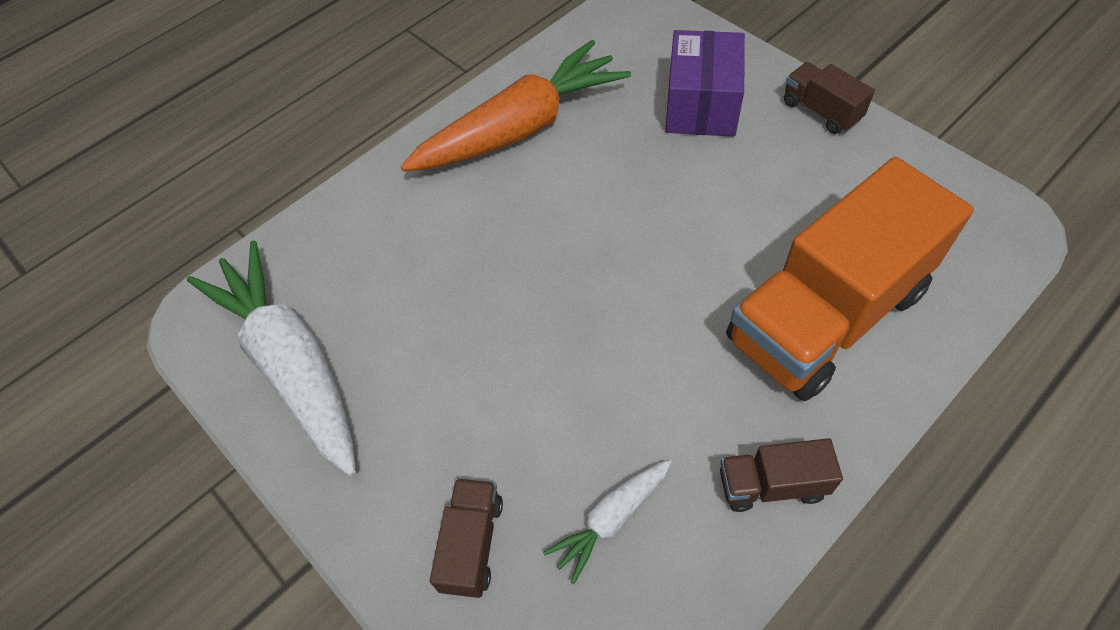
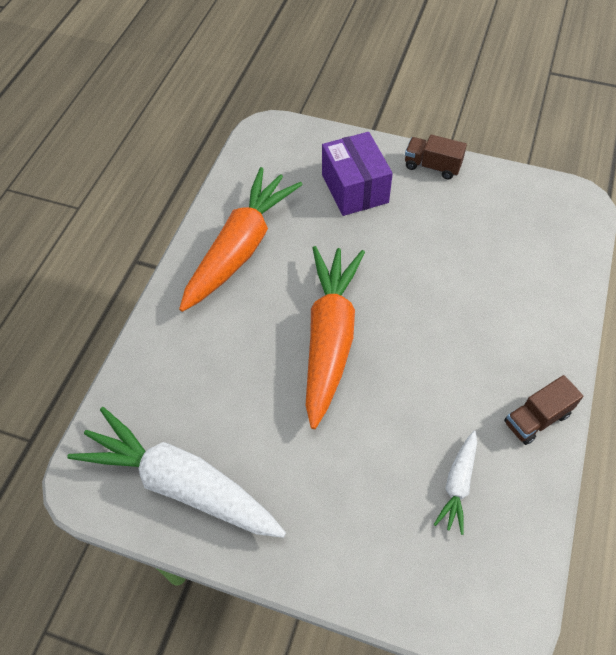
camera: 30 degrees left, 0 degrees up
brown truck [430,478,503,598] -> none
orange truck [726,157,974,401] -> none
none -> orange carrot [306,246,365,429]

